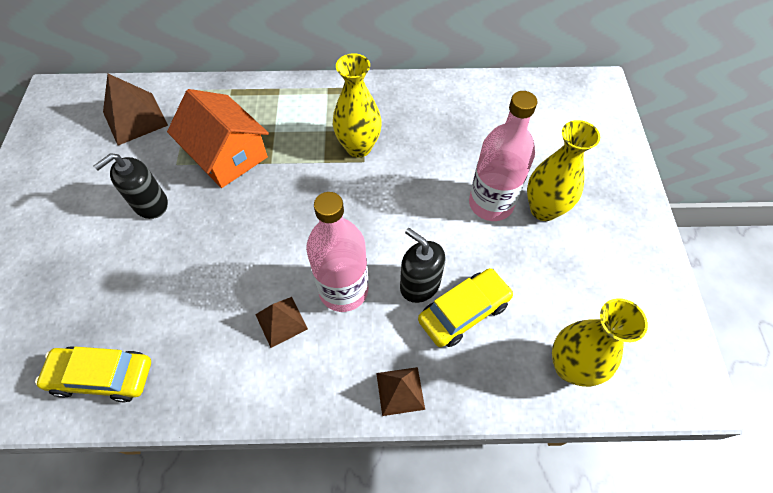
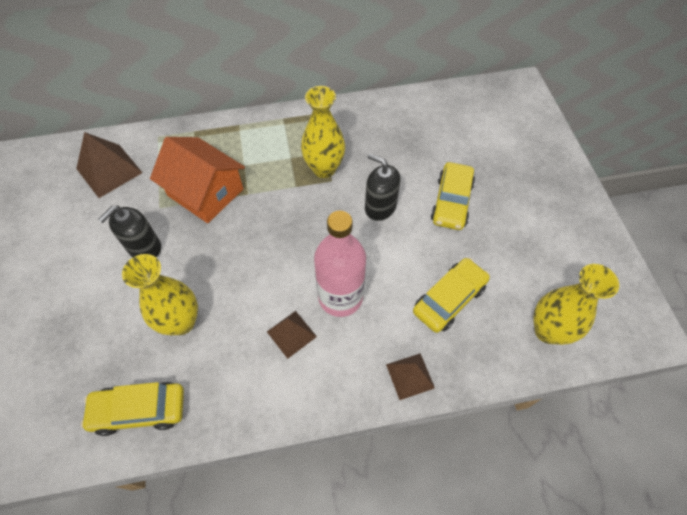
camera: 10 degrees left, 0 degrees up
black soap dispenser [400,228,445,303] -> black soap dispenser moved to [365,153,401,221]
pink bottle [469,91,537,221] -> yellow car [431,162,475,230]
yellow vase [527,120,600,221] -> yellow vase moved to [122,254,198,335]

